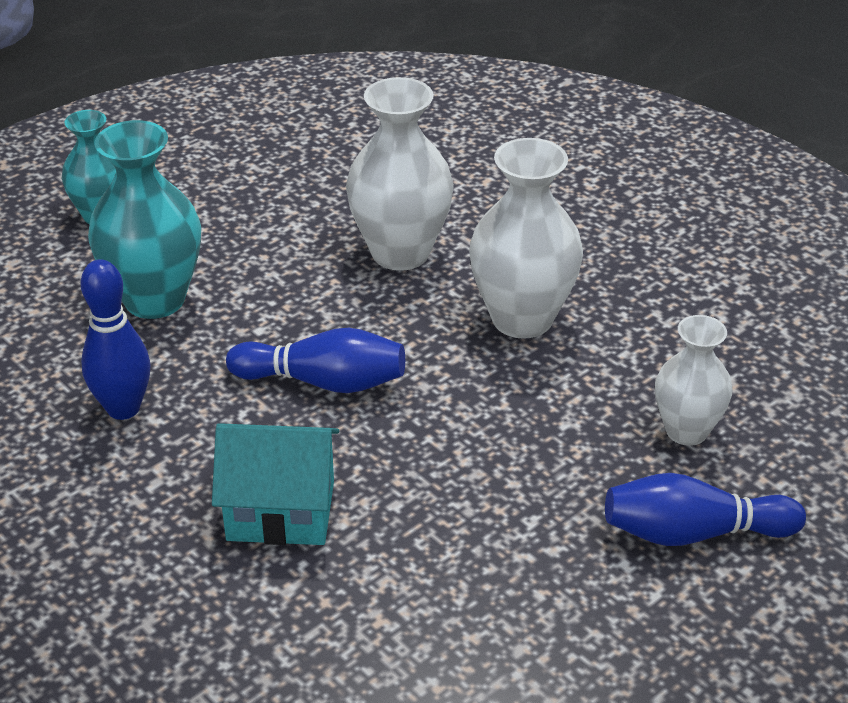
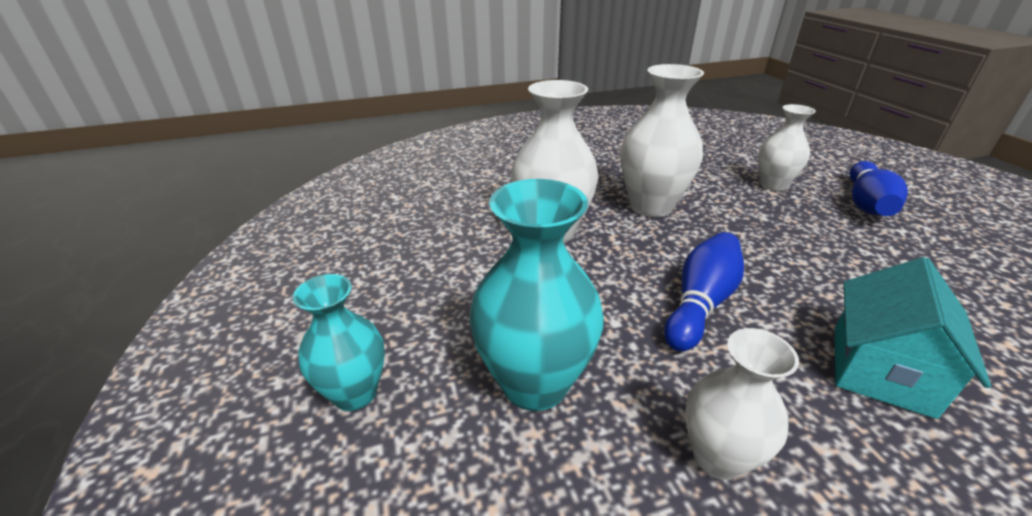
camera: 65 degrees left, 5 degrees down
blue bowling pin [81,259,151,420] -> white vase [685,328,799,480]

